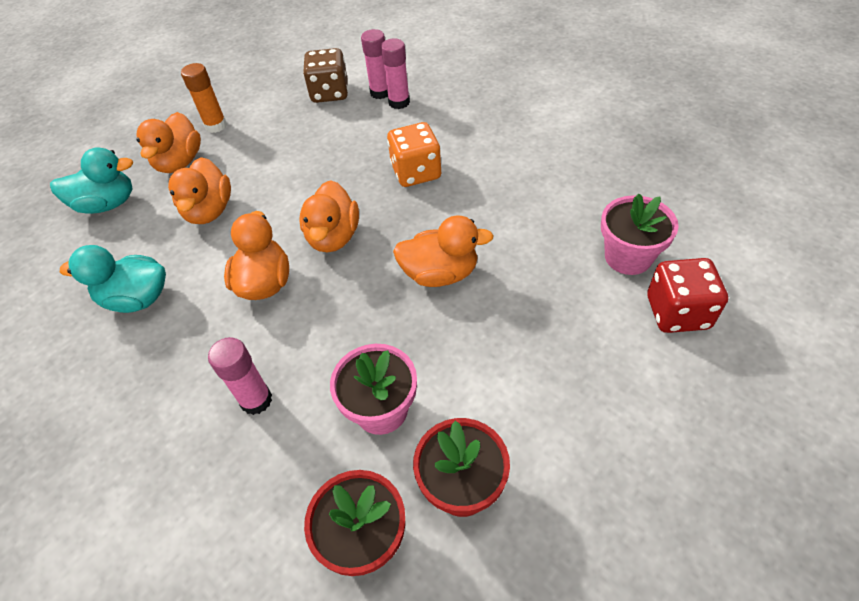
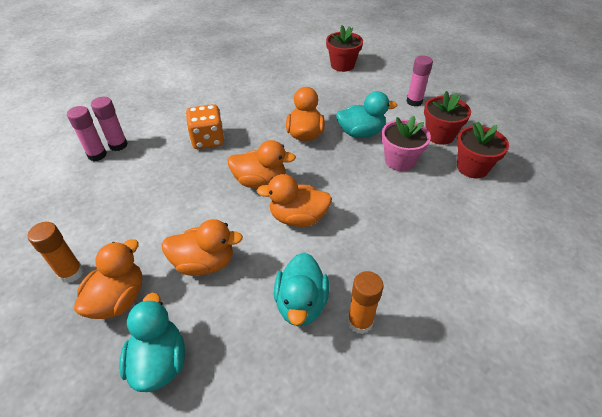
camera: 90 degrees left, 5 degrees down
orange duck [137,112,201,173] -> orange duck turned 75 degrees counterclockwise [74,239,142,319]
pink glue stick [208,337,272,415] -> pink glue stick moved to [406,55,433,106]
brown dice [303,48,348,103] -> none
pink flower pot [601,193,679,275] -> none
red dice [647,258,728,333] -> red flower pot [326,25,363,72]
none -> turquoise duck [336,91,397,138]
none -> orange glue stick [348,271,384,334]

